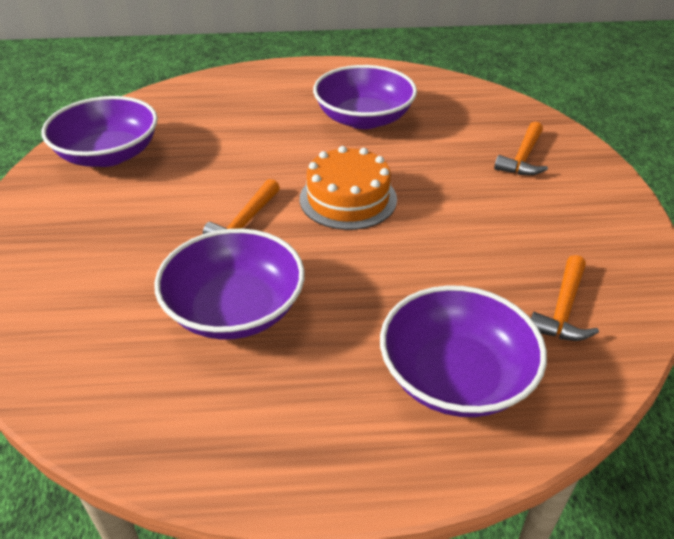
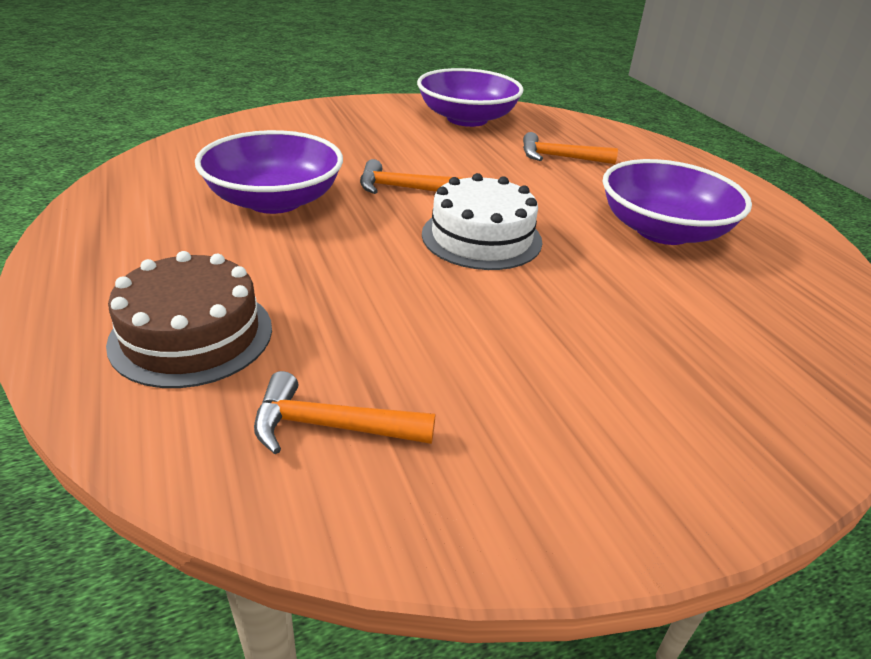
camera: 70 degrees right, 5 degrees down
orange cake [300,146,397,230] -> white cake [422,173,542,270]
purple bowl [380,285,547,417] -> brown cake [106,251,272,388]
orange hammer [494,122,548,175] -> orange hammer moved to [523,132,618,164]

